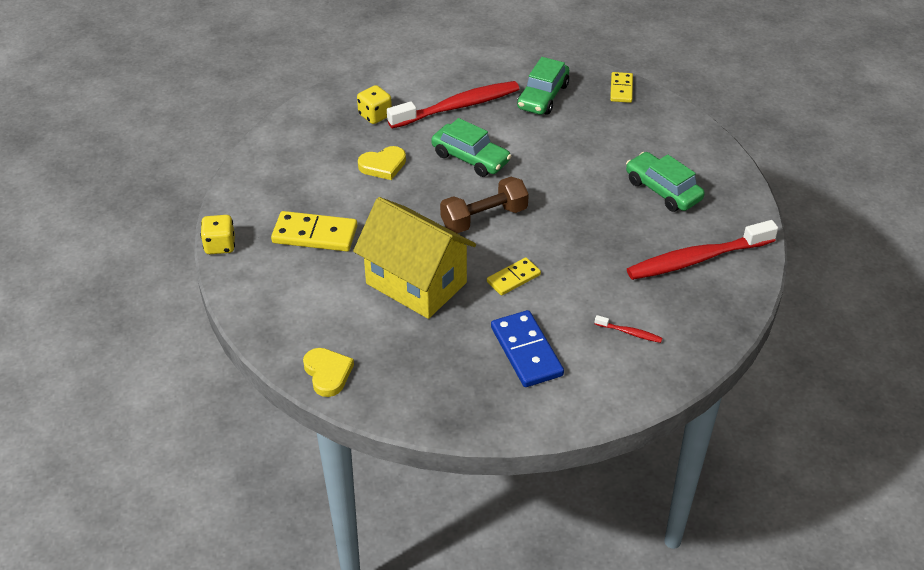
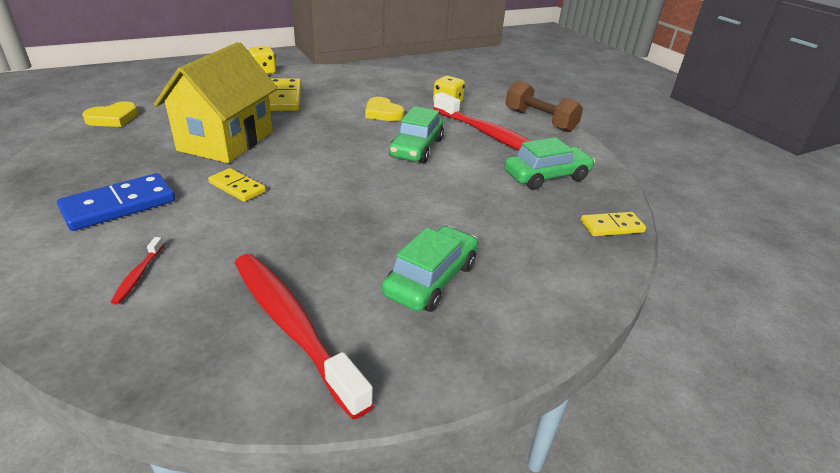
camera: 70 degrees right, 10 degrees down
brown dumbbell [440,177,529,233] -> brown dumbbell moved to [505,80,583,132]
green car [517,57,569,115] -> green car turned 150 degrees clockwise [504,137,595,190]

